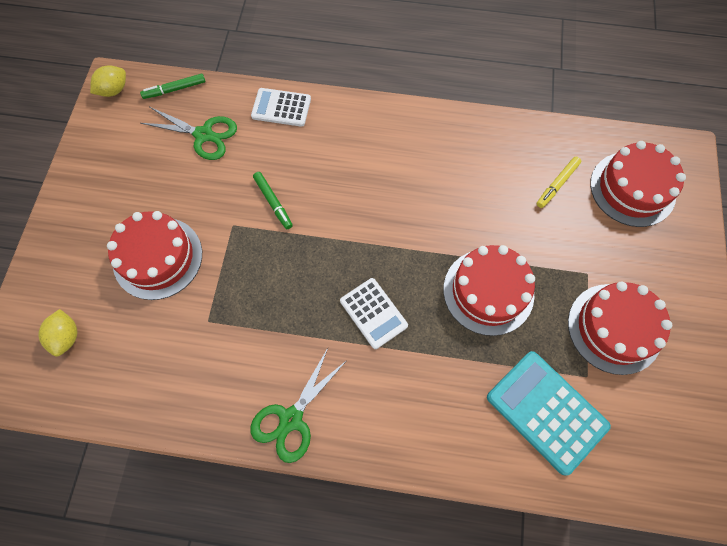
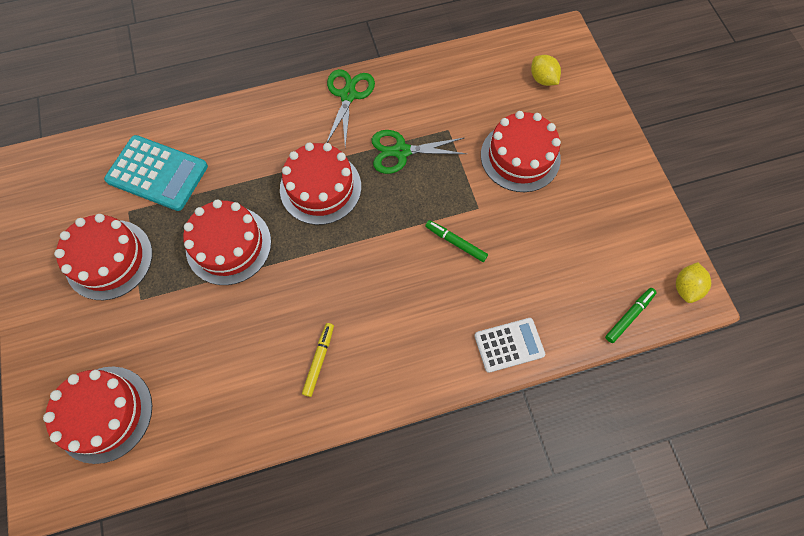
camera: 155 degrees right, 0 degrees up
green scissors [141,107,237,160] -> green scissors moved to [371,130,466,174]
white calculator [340,278,408,349] -> red cake [280,143,361,225]
yellow marker [537,157,581,208] -> yellow marker moved to [302,323,334,397]

